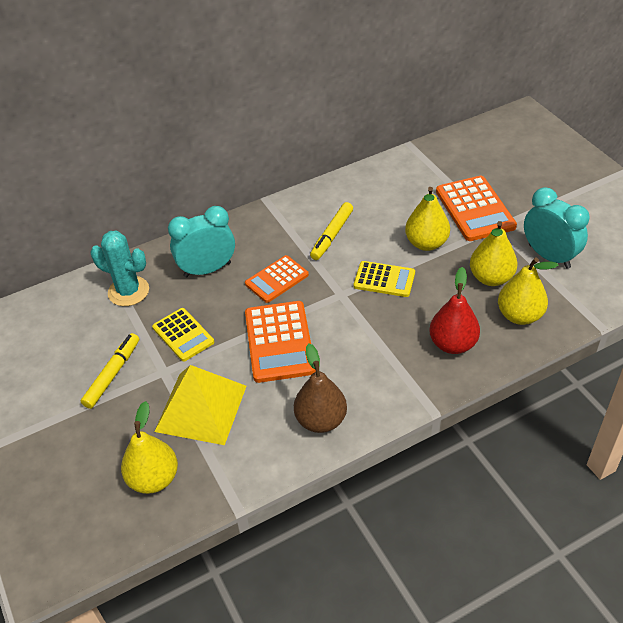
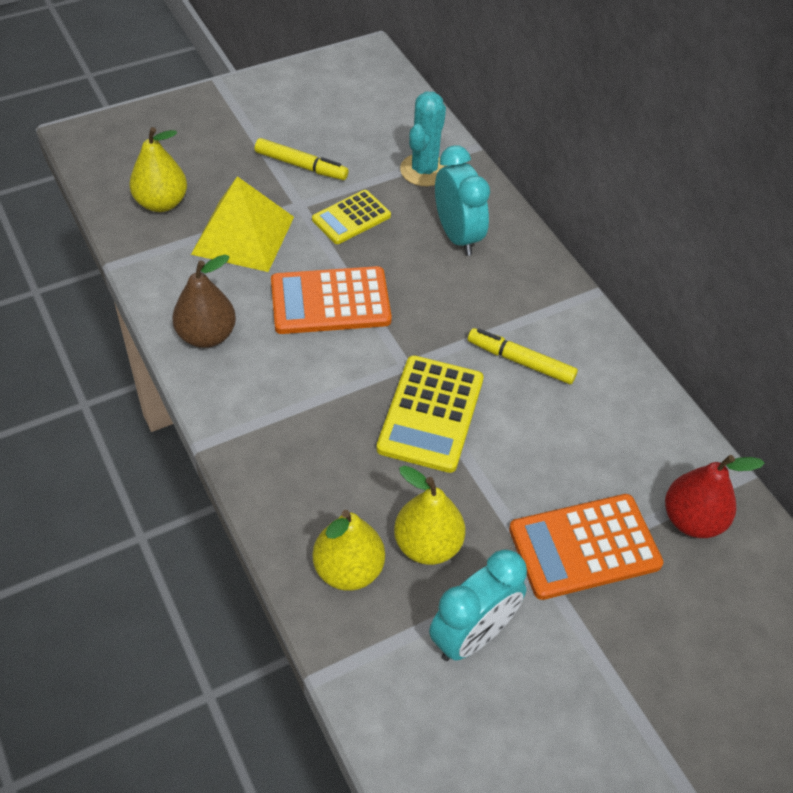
camera: 85 degrees right, 5 degrees up
orange calculator [245,255,309,303] -> none
yellow calculator [353,261,415,297] -> yellow calculator [376,355,484,473], size x1.56
yellow pear [405,187,450,251] -> none
red pear [429,267,480,354] -> red pear moved to [665,455,765,538]

